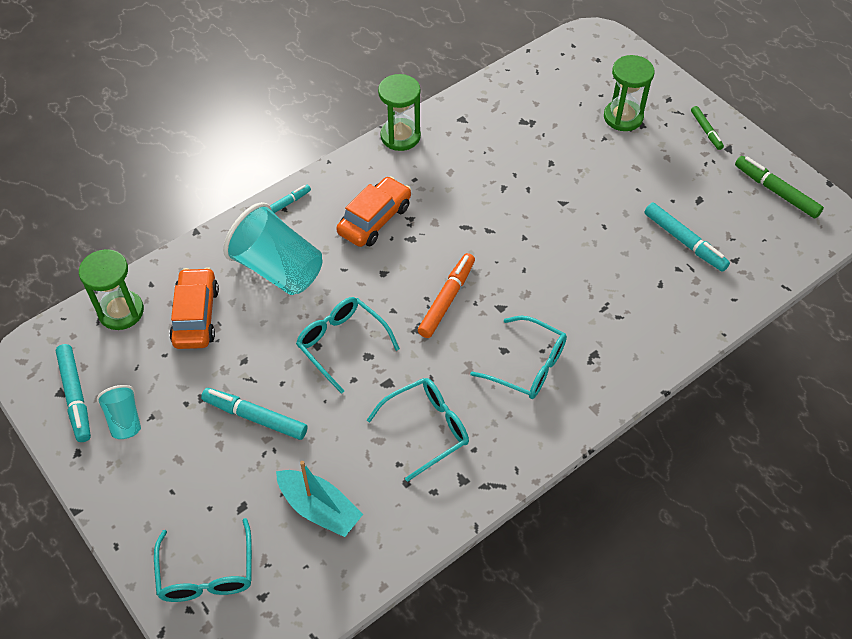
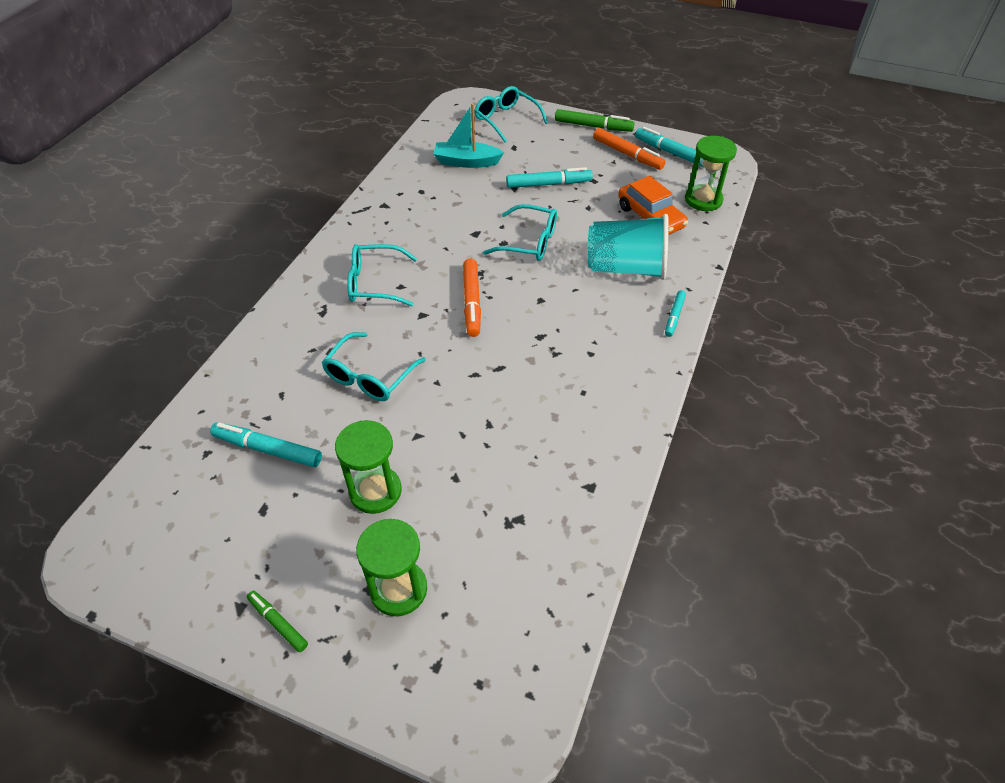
camera: 150 degrees right, 5 degrees down
turquoise cup [97,385,141,439] -> orange marker [593,128,666,170]
orange car [336,176,411,247] -> none
turquoise glasses [367,378,469,482] -> turquoise glasses moved to [321,332,426,401]
green hourglass [378,74,421,151] -> green hourglass moved to [335,420,402,514]
green marker [735,156,824,218] -> green marker moved to [555,109,635,132]

